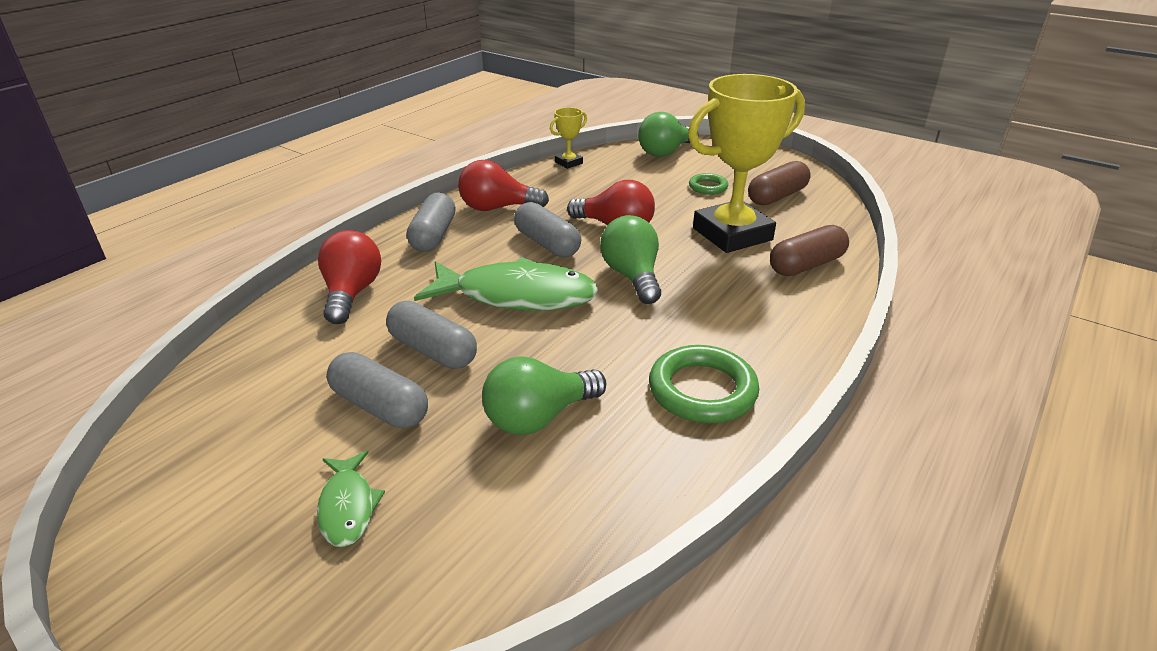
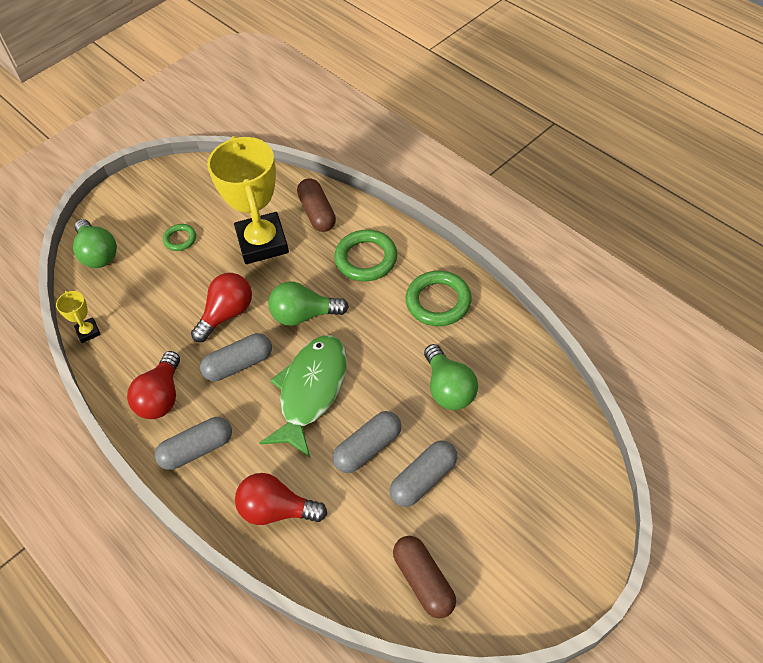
camera: 75 degrees left, 20 degrees up
green fish [317,451,385,547] -> none
grey capsule [407,192,456,252] -> grey capsule turned 45 degrees counterclockwise [155,417,232,470]
brown capsule [748,161,811,206] -> brown capsule moved to [393,536,456,618]
none -> green ring [334,230,397,282]

